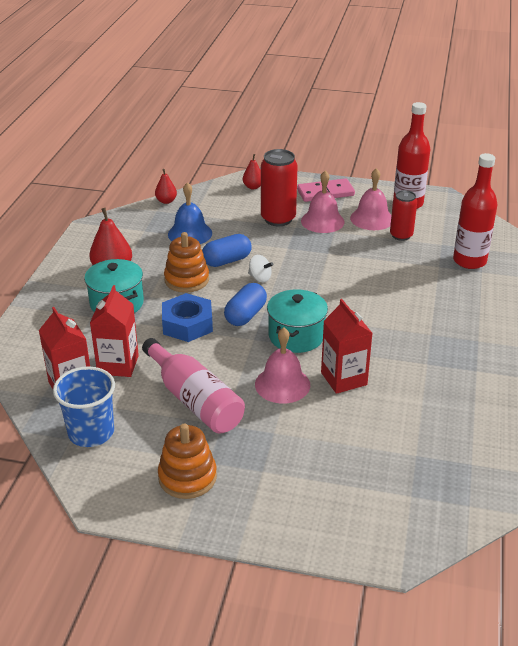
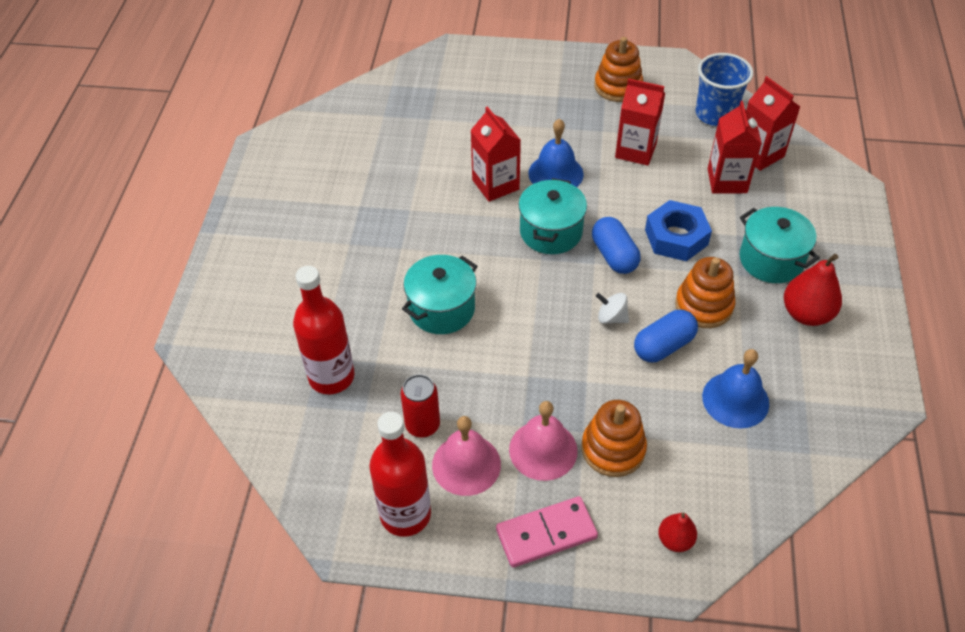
camera: 175 degrees right, 15 degrees up
pink bottle [142,338,245,434] -> red carton [615,78,665,166]
red pear [155,169,177,204] -> none
blue capsule [224,283,267,326] -> blue capsule turned 45 degrees counterclockwise [592,217,640,274]
pink bell [255,327,310,403] -> blue bell [528,118,584,187]
red can [261,149,298,226] -> orange stacking toy [581,400,647,477]
none -> turquoise pot [402,255,477,334]

